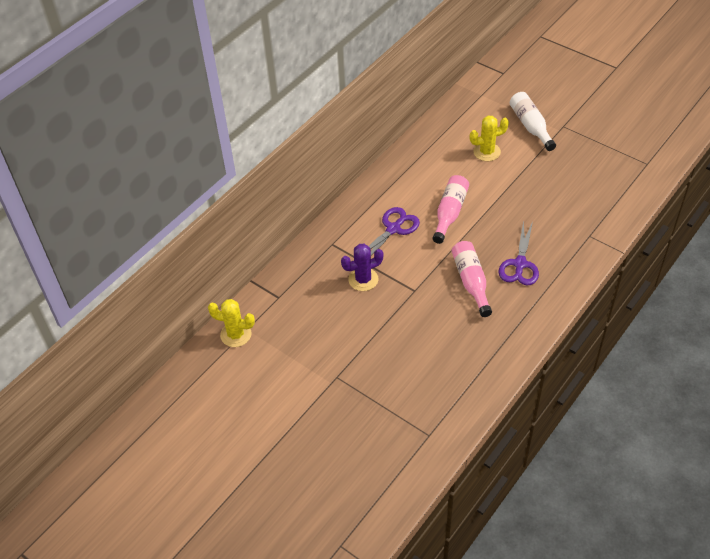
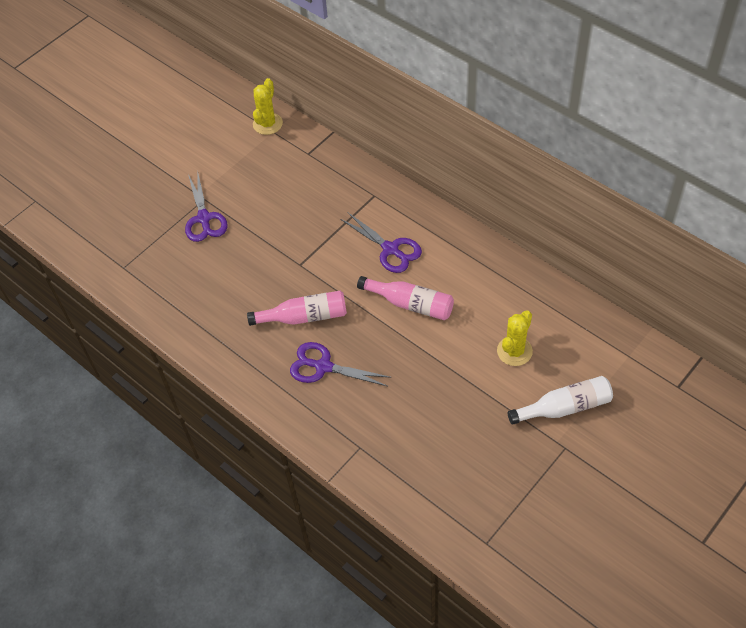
camera: 95 degrees right, 5 degrees up
purple cactus [341,244,384,291] -> none
yellow cactus [470,116,509,161] -> yellow cactus turned 45 degrees clockwise [497,310,533,366]
none -> purple scissors [185,174,228,242]

